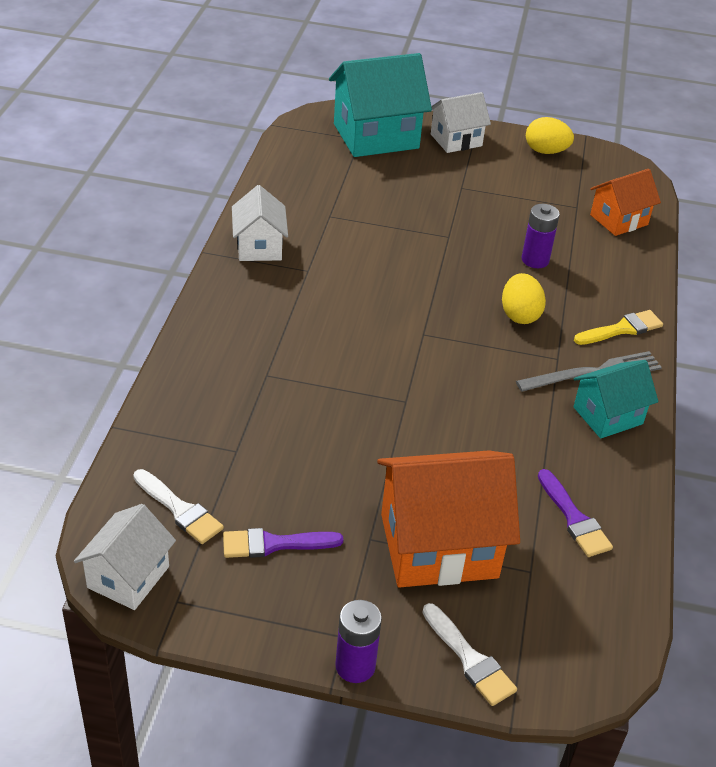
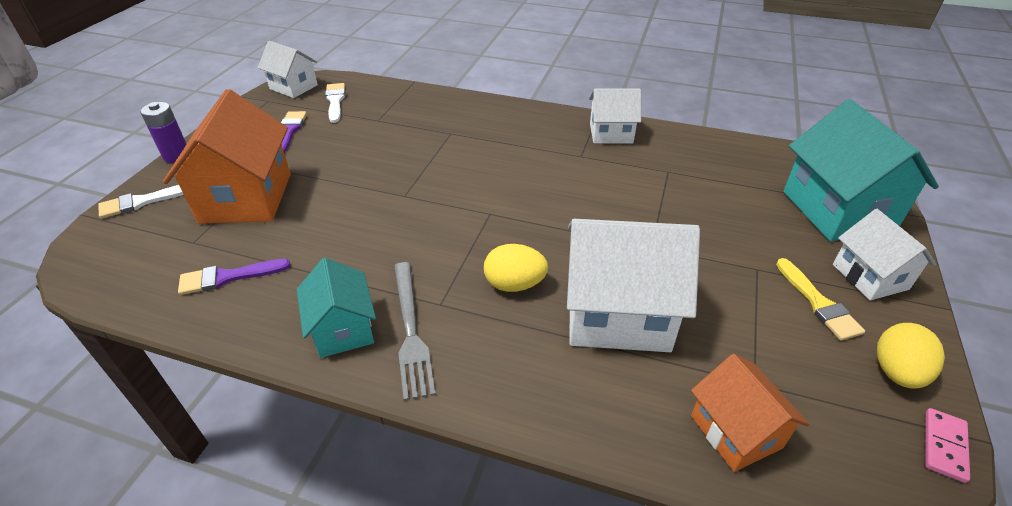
camera: 100 degrees right, 0 degrees up
white brush [133,469,224,544] -> white brush turned 120 degrees clockwise [325,83,345,123]
purple battery [522,204,560,268] -> white house [567,219,700,352]
yellow brush [574,310,663,345] -> yellow brush moved to [776,258,865,341]
none -> pink domino [925,408,970,483]

